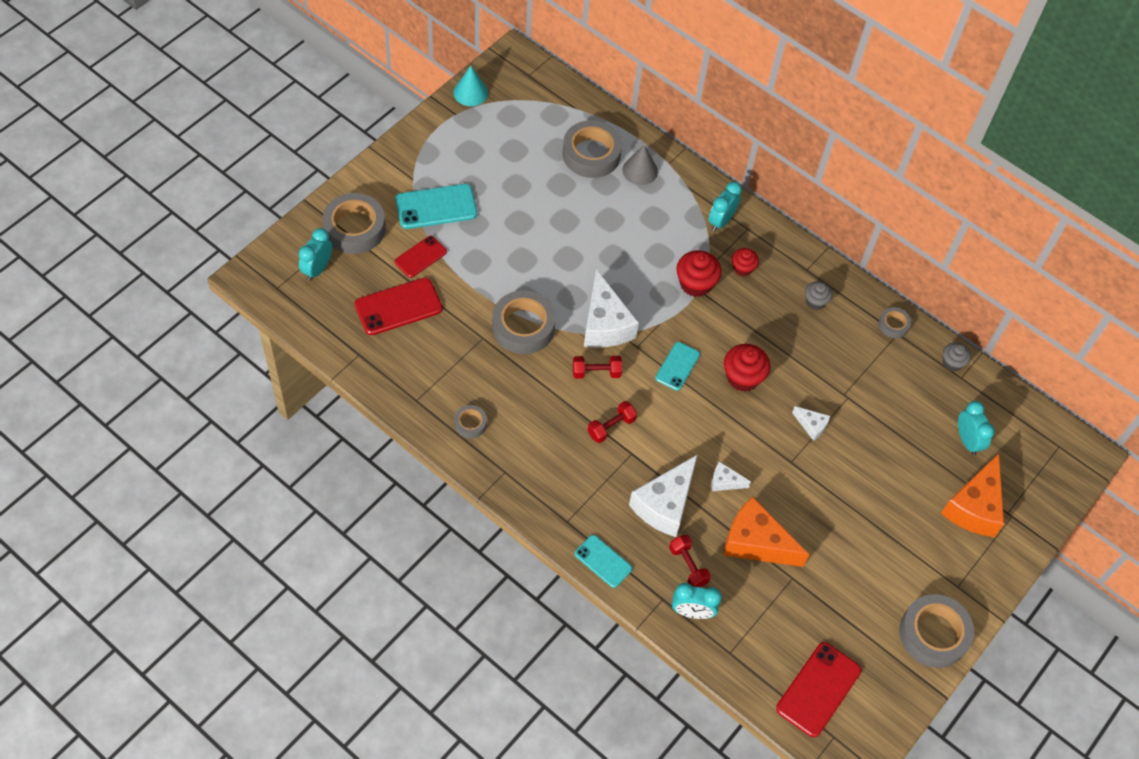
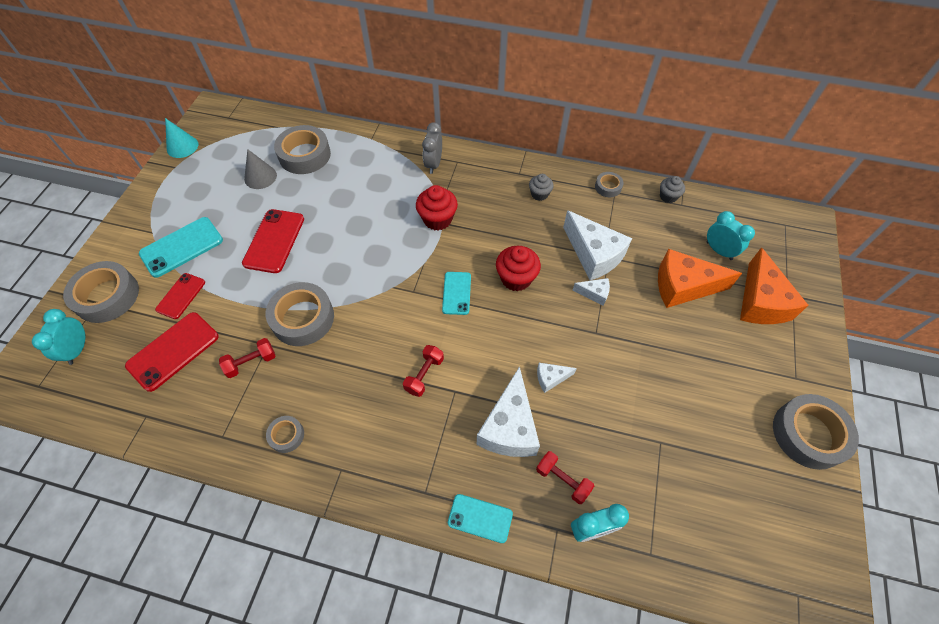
camera: 20 degrees left, 0 degrees up
red dumbbell [573,356,622,379] -> red dumbbell moved to [219,338,275,378]
white cheese [584,269,639,348] -> white cheese moved to [563,210,632,280]
grey cone [622,145,658,185] -> grey cone moved to [244,149,277,189]
turquoise clock [708,182,742,232] -> grey clock [422,123,442,174]
orange cheese [723,497,809,567] -> orange cheese moved to [658,249,742,308]
red cupcake [732,248,759,276] -> none
red phone [776,642,861,737] -> red phone moved to [242,209,304,273]

